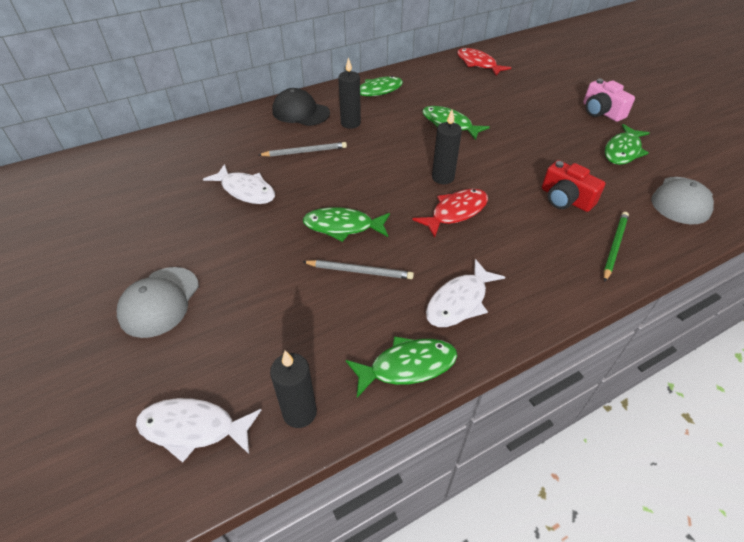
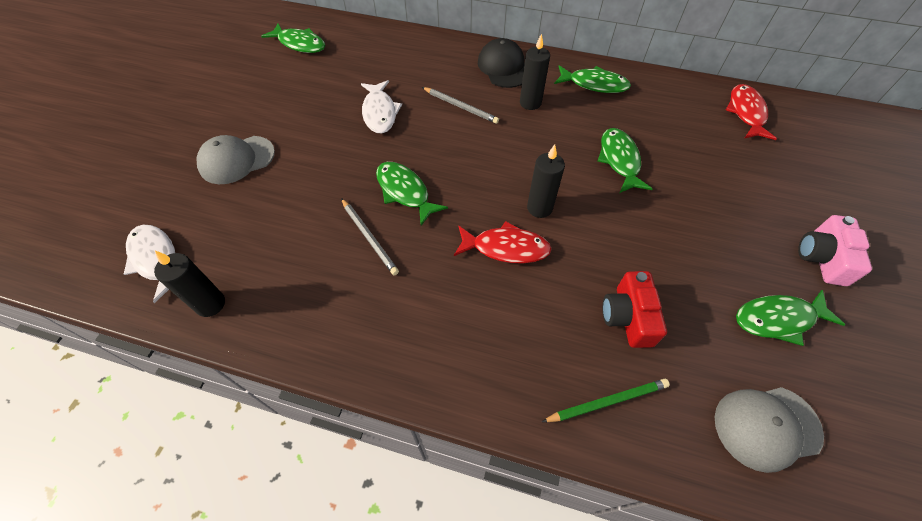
camera: 45 degrees right, 10 degrees up
green fish [346,336,457,398] -> green fish moved to [261,23,325,53]
white fish [426,259,505,327] -> none

